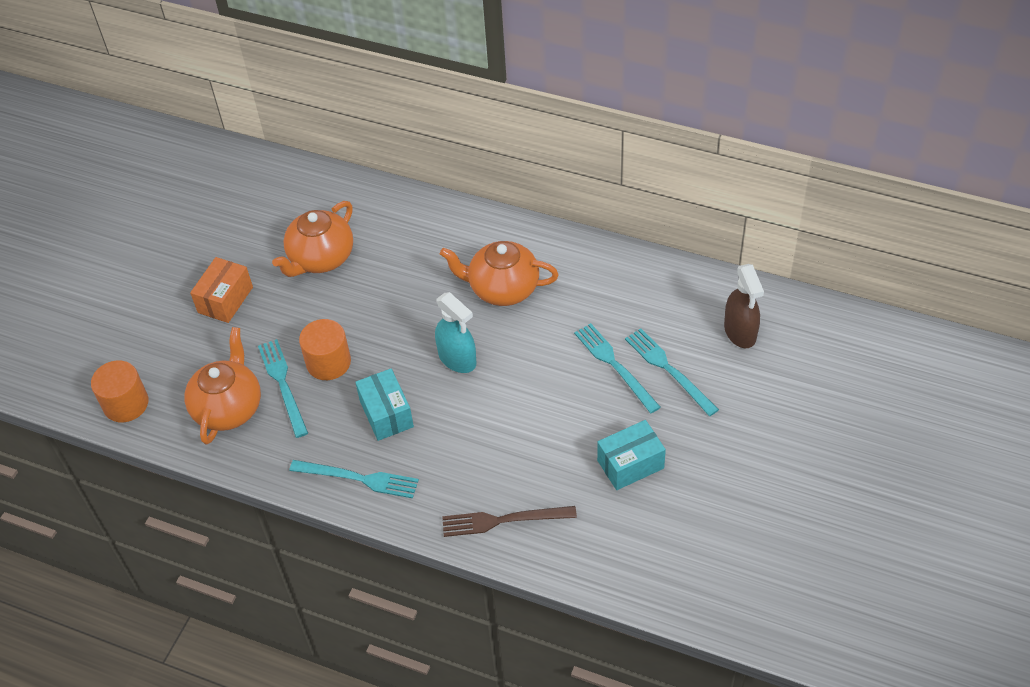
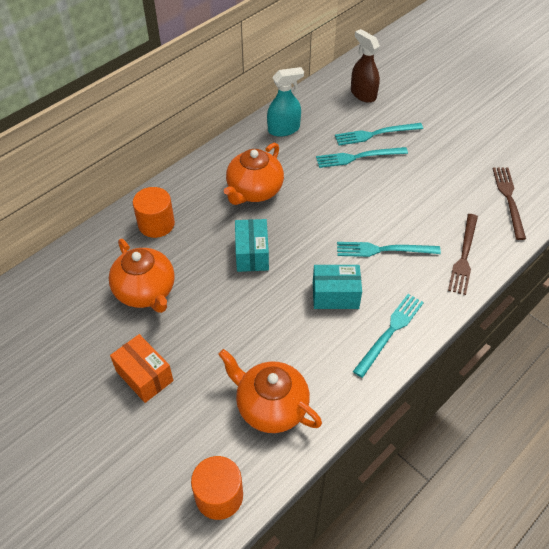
camera: 70 degrees left, 0 degrees up
turquoise fork [258,339,308,438] -> turquoise fork moved to [337,242,441,257]
orange cylinder [299,319,351,380] -> orange cylinder moved to [133,187,175,238]
turquoise spray bottle [435,292,476,373] -> turquoise spray bottle moved to [267,67,304,137]
turquoise box [597,420,666,490] -> turquoise box moved to [235,219,269,272]
brown spray bottle [724,264,764,348] -> brown spray bottle turned 135 degrees counterclockwise [351,29,380,103]
none -> brown fork [493,168,526,240]

